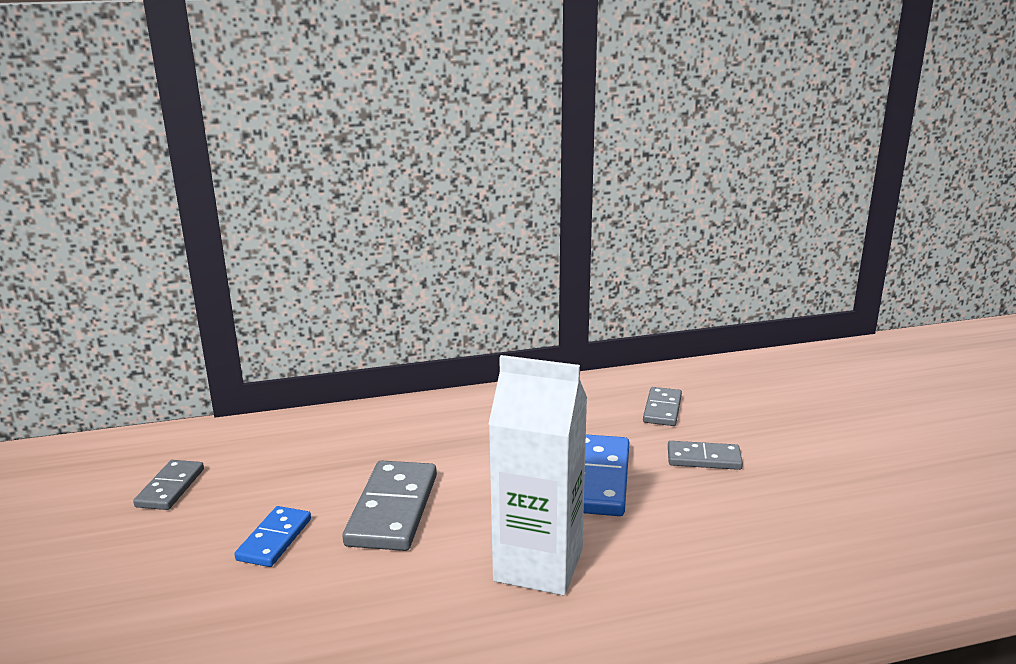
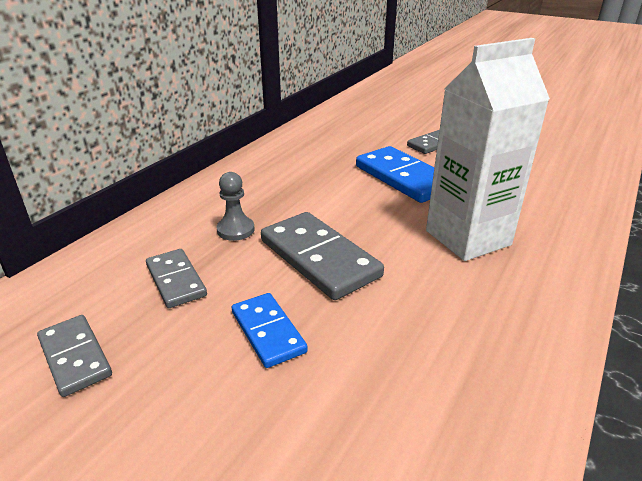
camera: 45 degrees left, 10 degrees up
grey domino [643,387,682,426] -> grey domino moved to [146,249,207,308]
none -> grey pawn [217,172,254,241]

